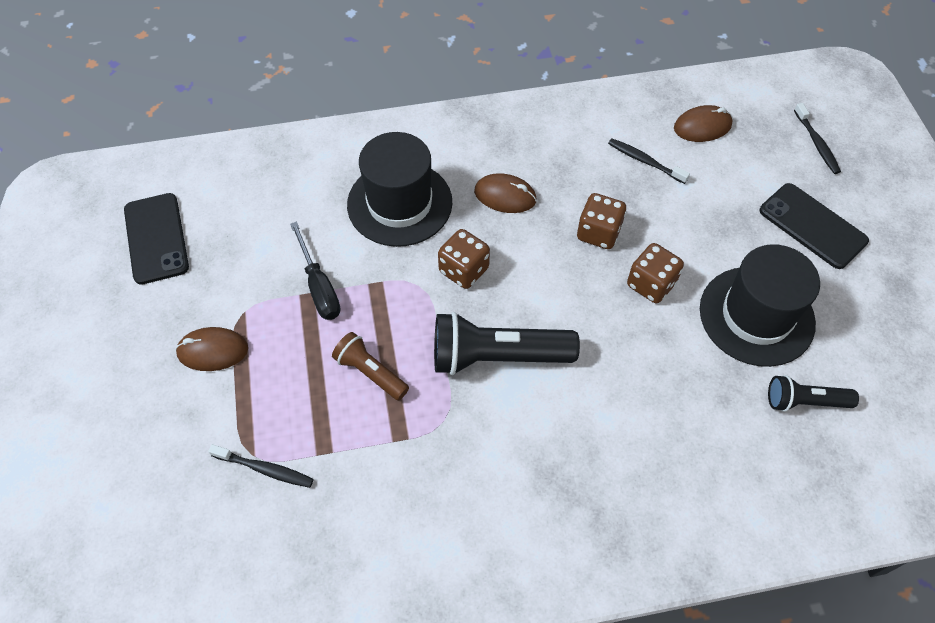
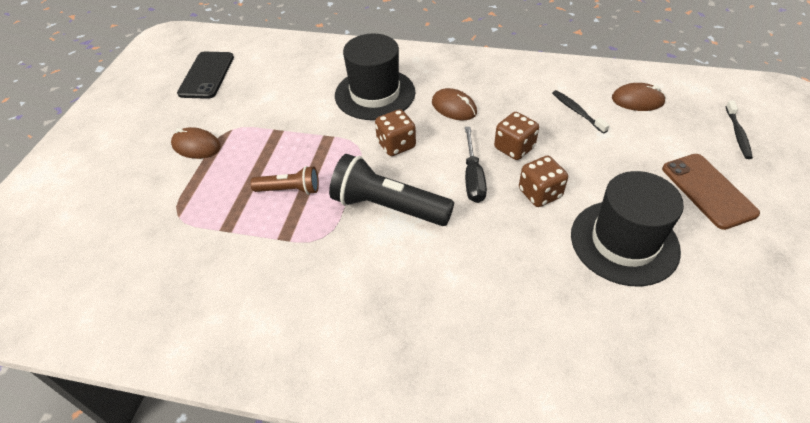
camera: 25 degrees right, 10 degrees down
black toothbrush [208,444,314,488] -> none
black screwdriver [290,221,340,320] -> black screwdriver moved to [465,127,487,203]
brown flashlight [332,332,409,401] -> brown flashlight turned 120 degrees clockwise [250,166,319,195]
black phone [760,183,869,269] -> brown phone [662,154,760,230]
black flashlight [768,375,859,412] -> none

